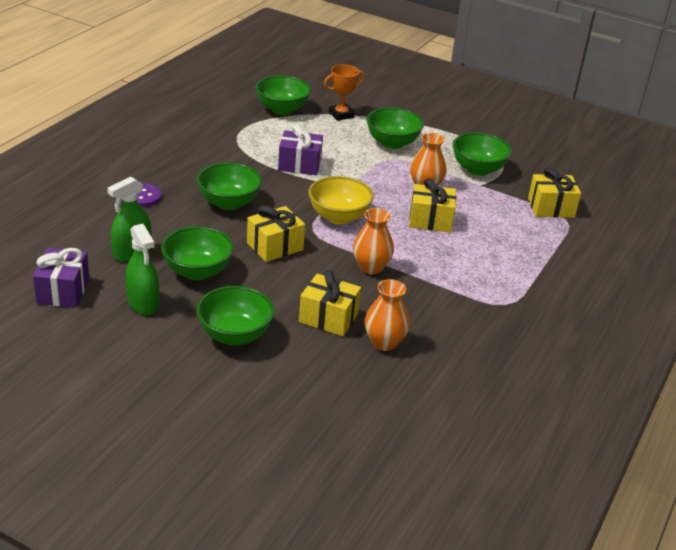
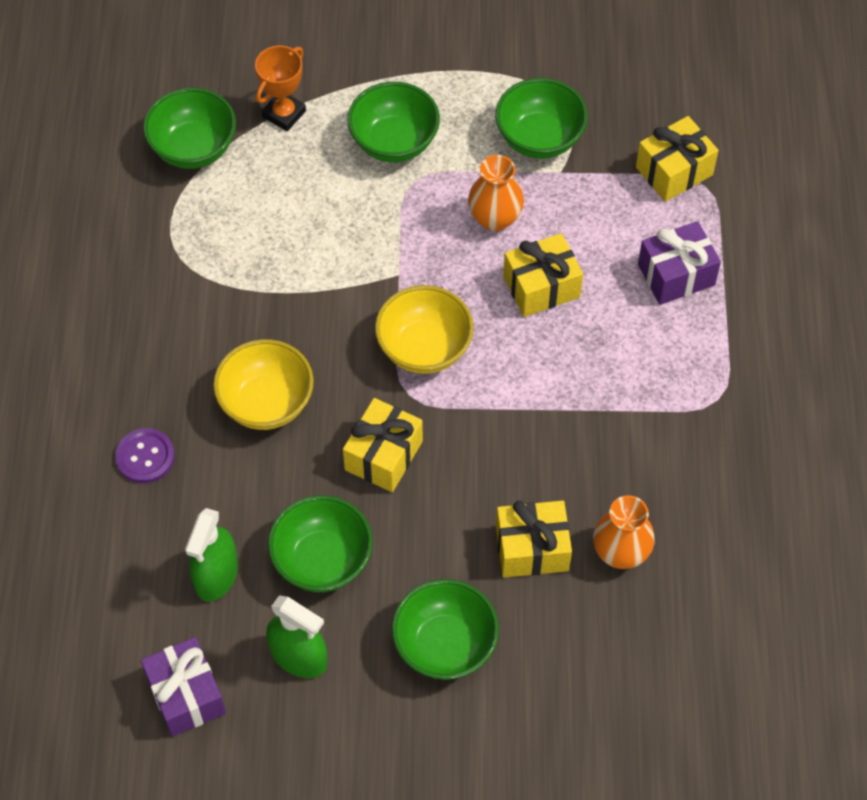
camera: 25 degrees left, 25 degrees up
green bowl [197,162,262,210] -> yellow bowl [213,339,314,430]
purple gift [278,125,323,175] -> purple gift moved to [638,221,721,305]
orange vase [353,208,394,274] -> none

